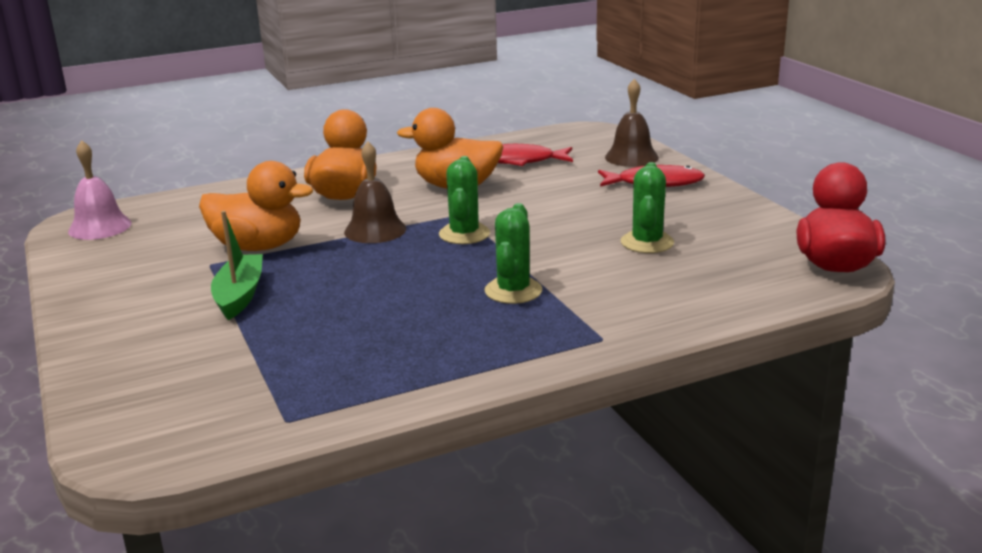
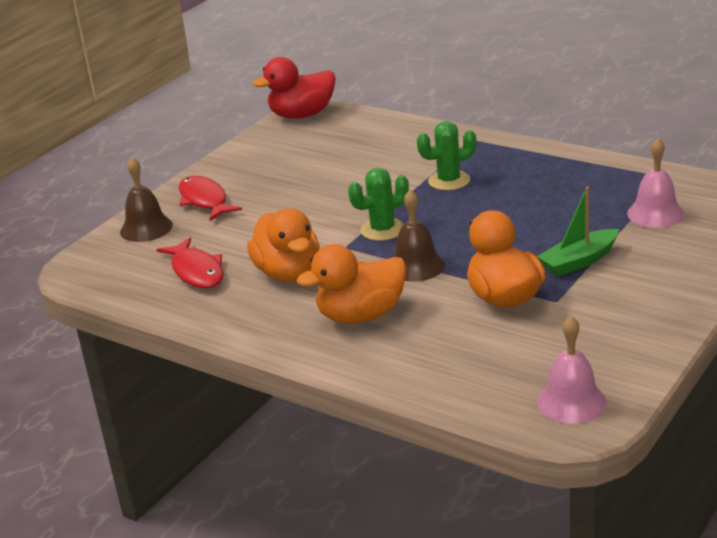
camera: 120 degrees left, 5 degrees up
green cactus [621,162,674,253] -> none
none -> pink bell [627,138,684,228]

